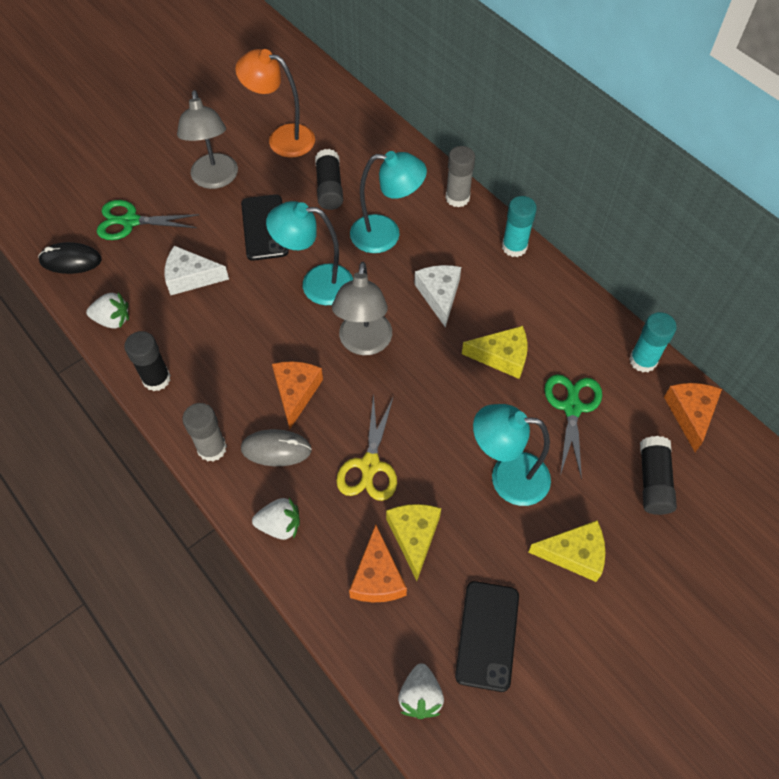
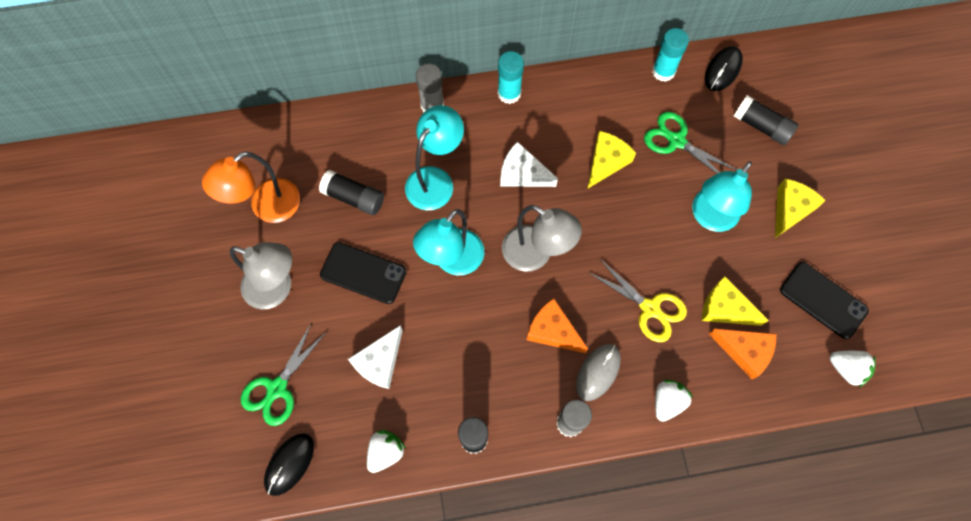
camera: 60 degrees left, 10 degrees up
orange cheese [664,383,722,452] -> black mouse [705,46,743,91]

